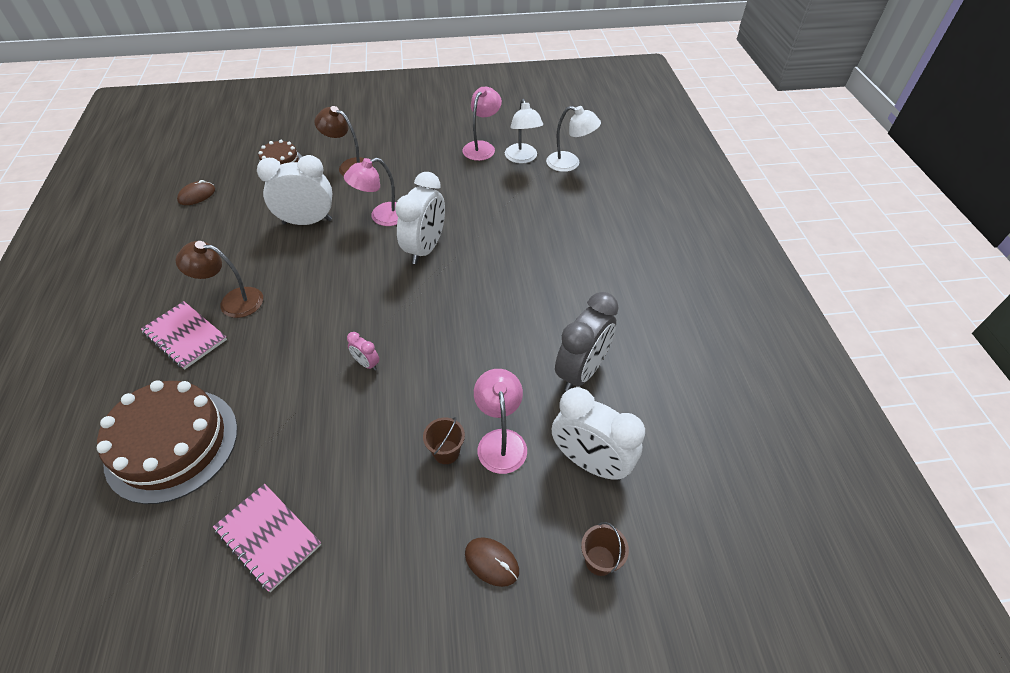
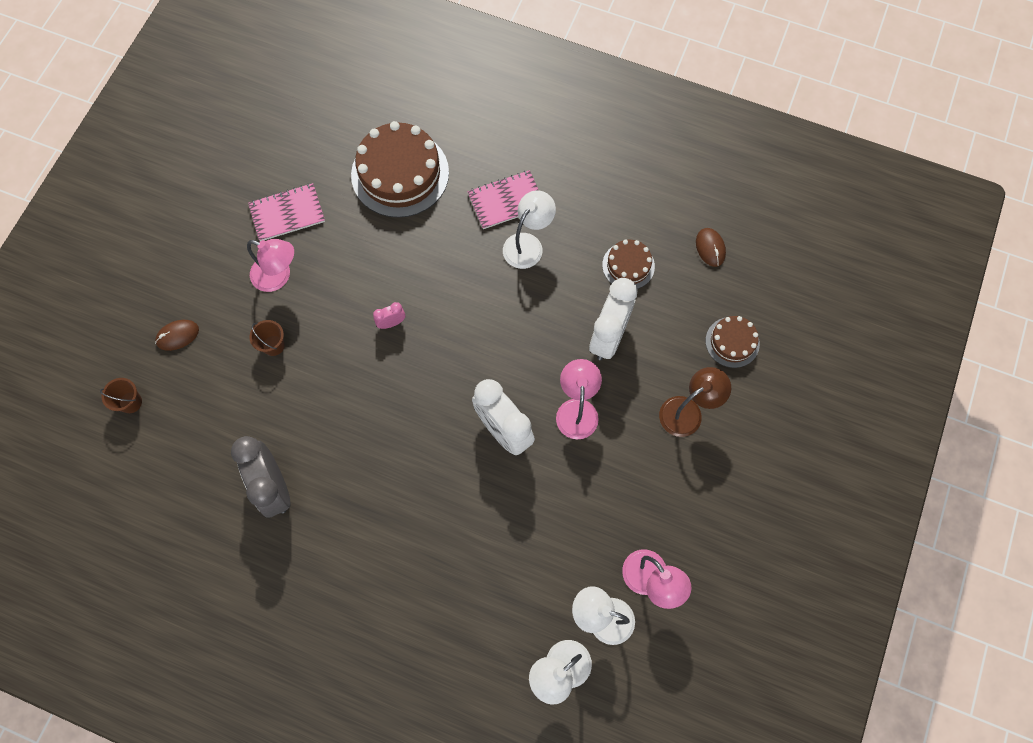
camera: 120 degrees right, 20 degrees up
brown lamp [176,241,263,318] -> white lamp [503,190,556,269]
pink lamp [474,369,527,474] -> pink lamp moved to [247,239,294,292]
white clock [552,387,645,480] -> none
none -> brown cake [602,240,655,289]

